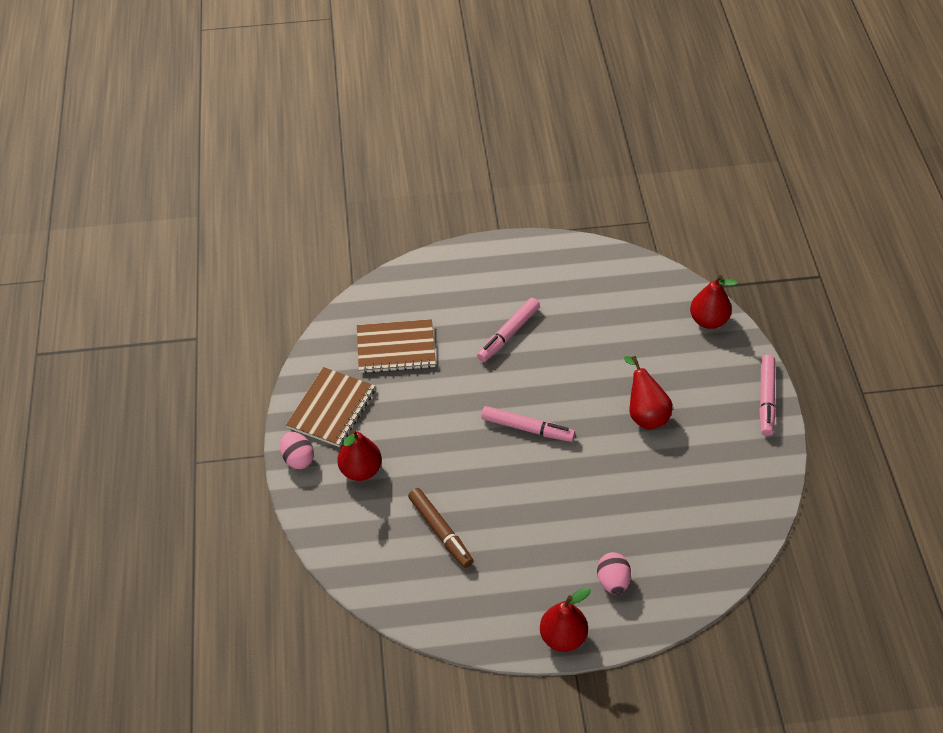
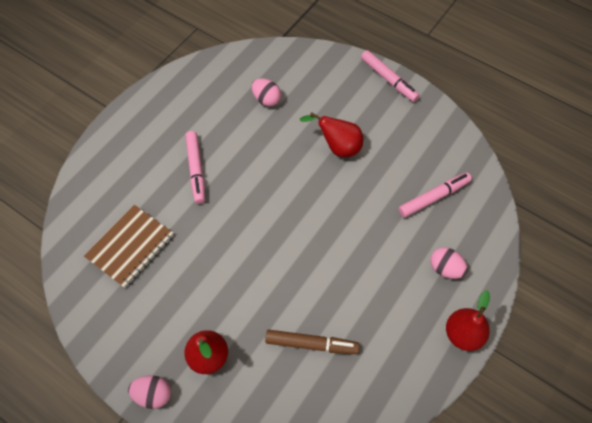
camera: 50 degrees left, 10 degrees up
brown notebook [286,367,375,447] -> none
pink marker [481,406,575,442] -> pink marker moved to [398,173,472,218]
red pear [690,275,738,329] -> none
none -> pink egg [252,78,281,106]

